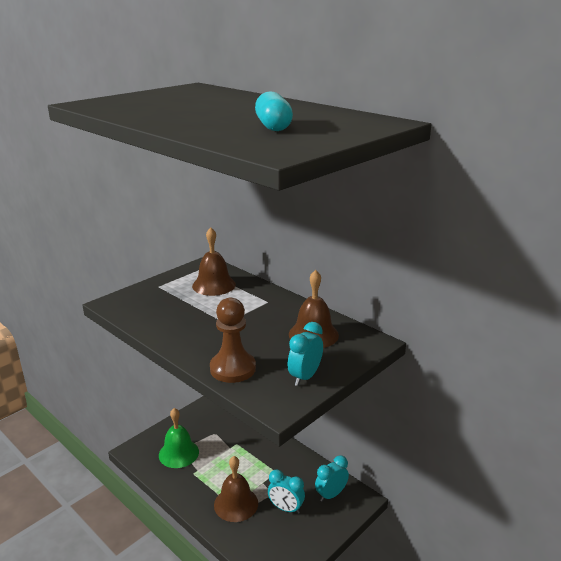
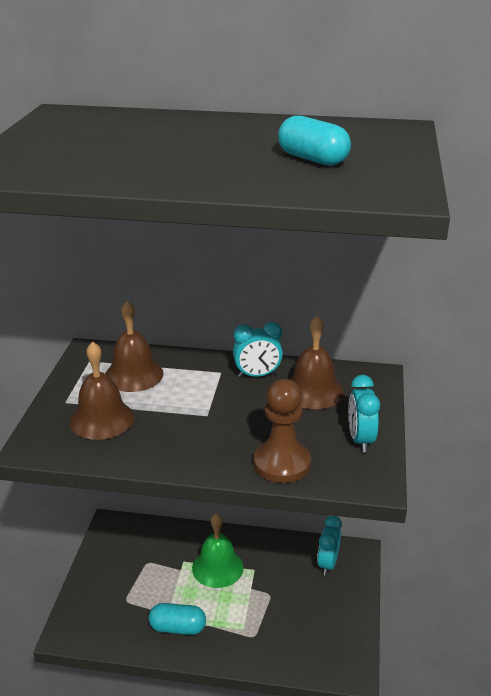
camera: 35 degrees left, 5 degrees up
green bell [159,408,199,468] -> green bell moved to [192,513,244,588]
brown bell [214,456,258,522] -> brown bell moved to [70,341,134,440]
turquoise clock [268,470,305,514] -> turquoise clock moved to [233,322,283,378]
none -> turquoise capsule [149,603,206,635]

